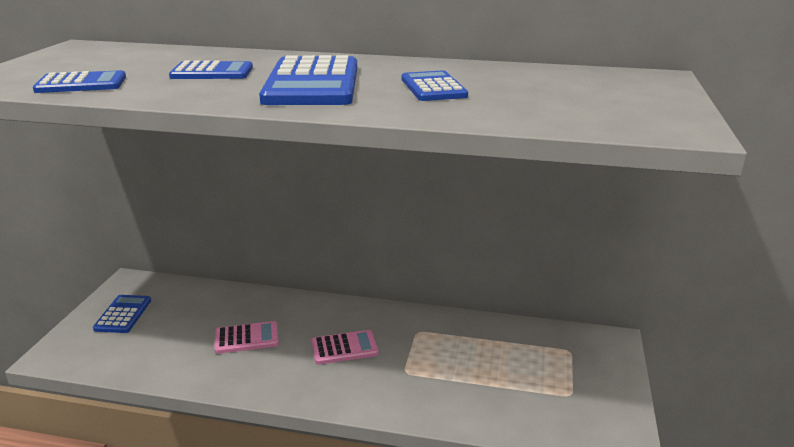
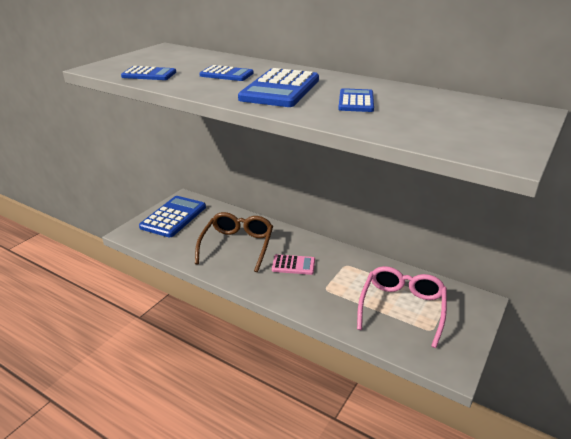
camera: 20 degrees right, 5 degrees up
blue calculator [93,295,151,333] -> blue calculator [139,196,206,237], size x1.76
pink calculator [214,321,279,354] -> brown glasses [195,212,273,272]
none -> pink glasses [357,266,447,348]

